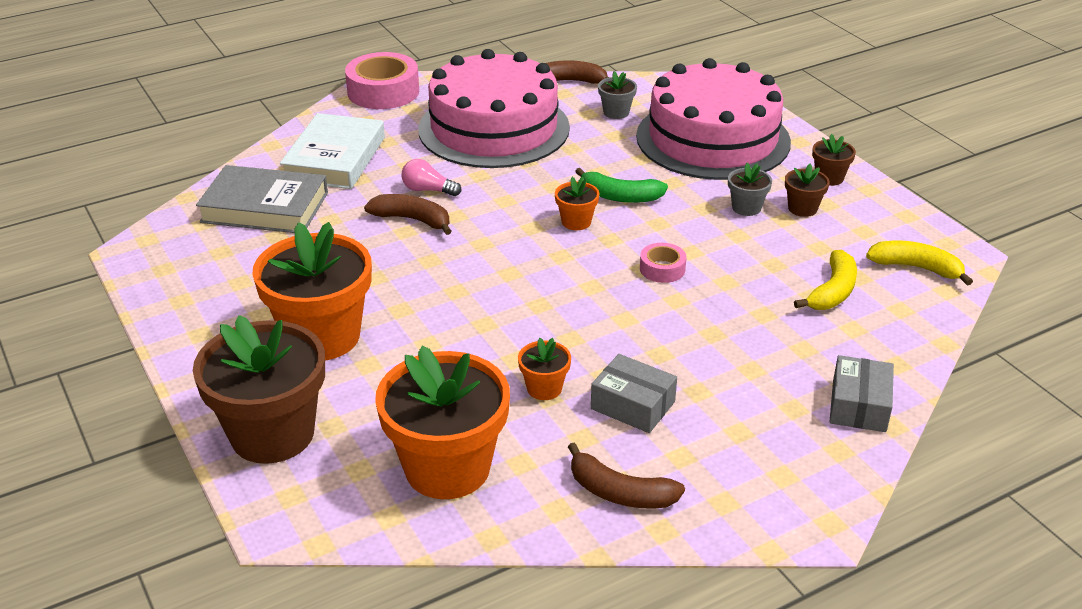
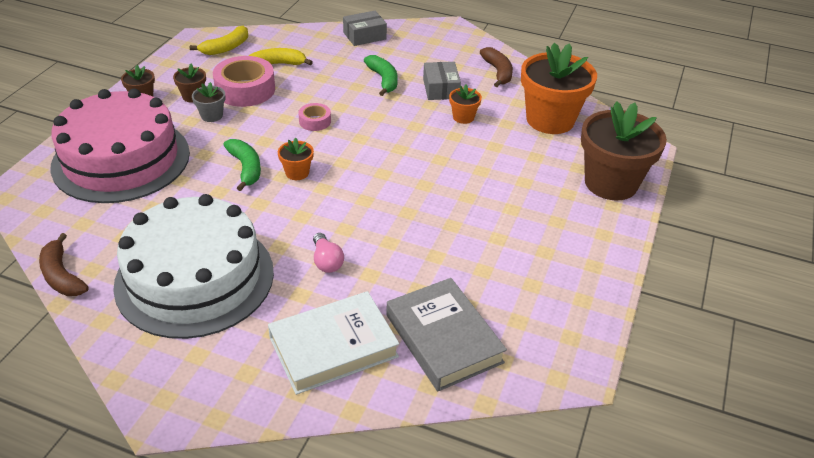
camera: 130 degrees left, 5 degrees up
orange flower pot [252,222,372,360] -> none
pink tape [345,52,419,109] -> pink tape moved to [213,56,275,107]
brown banana [364,194,452,235] -> none
pink cake [418,49,570,168] -> white cake [113,194,274,339]
grey flower pot [598,71,637,119] -> none
yellow banana [866,241,973,286] -> yellow banana turned 120 degrees counterclockwise [190,26,248,55]
none -> green banana [364,55,398,96]

